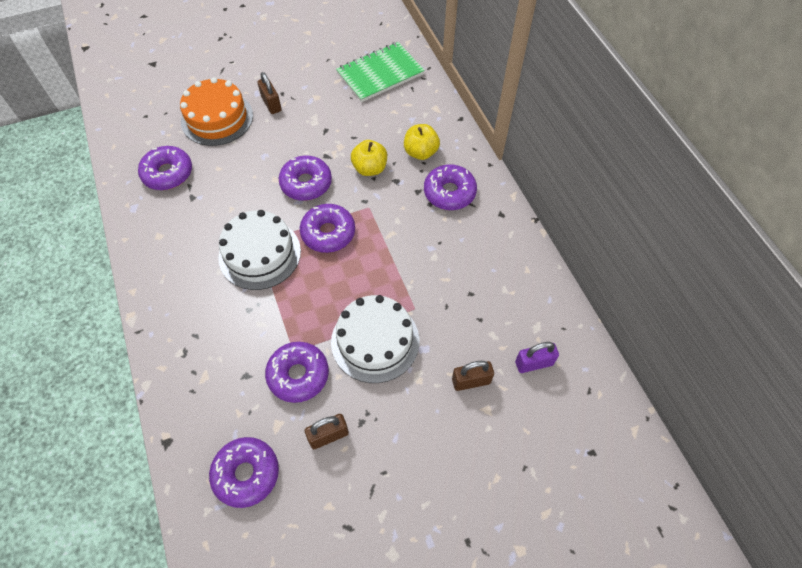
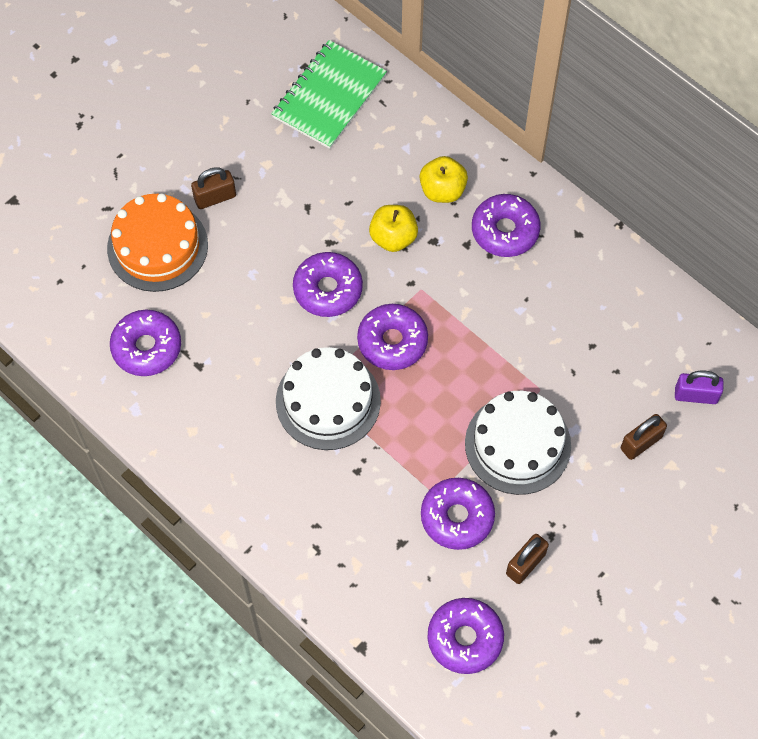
camera: 25 degrees left, 5 degrees up
brown padlock [257,72,282,114] -> brown padlock turned 60 degrees counterclockwise [191,167,236,209]
purple padlock [515,342,559,373] -> purple padlock turned 45 degrees clockwise [675,371,724,404]

